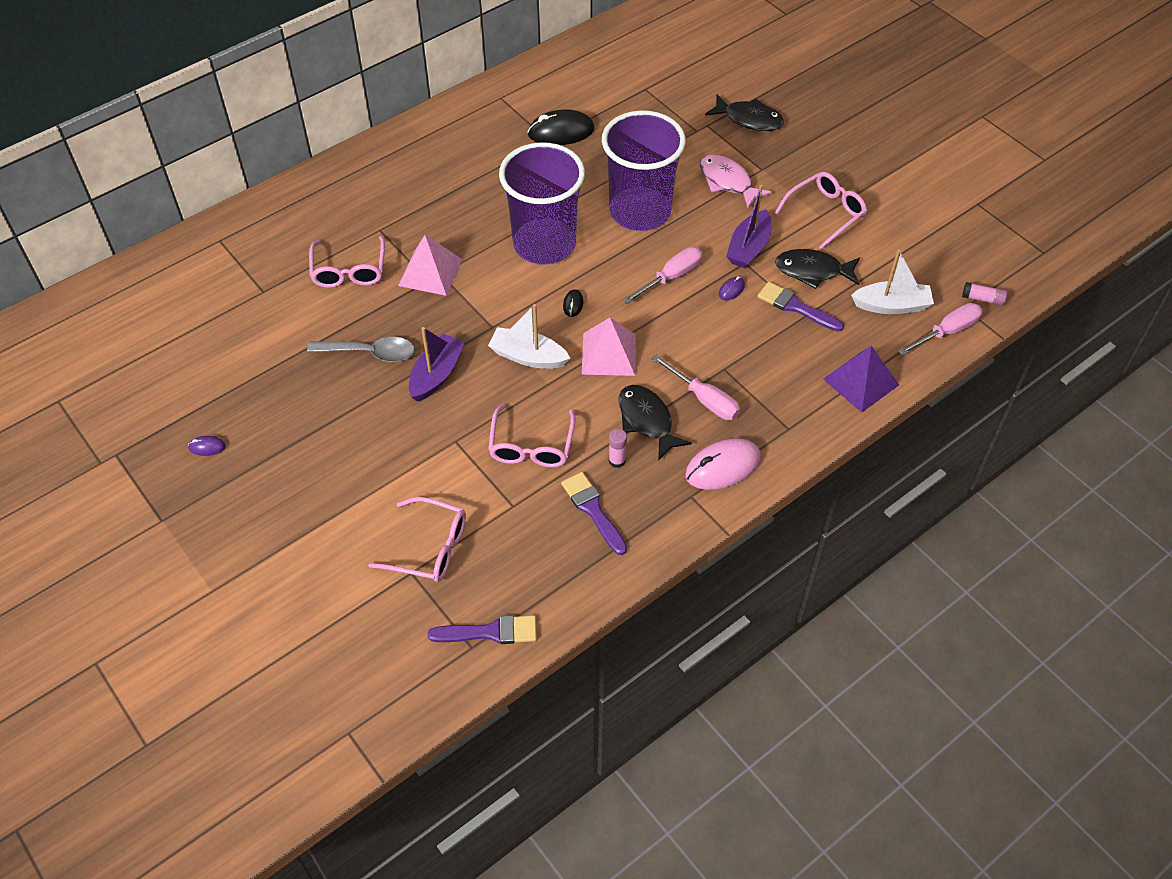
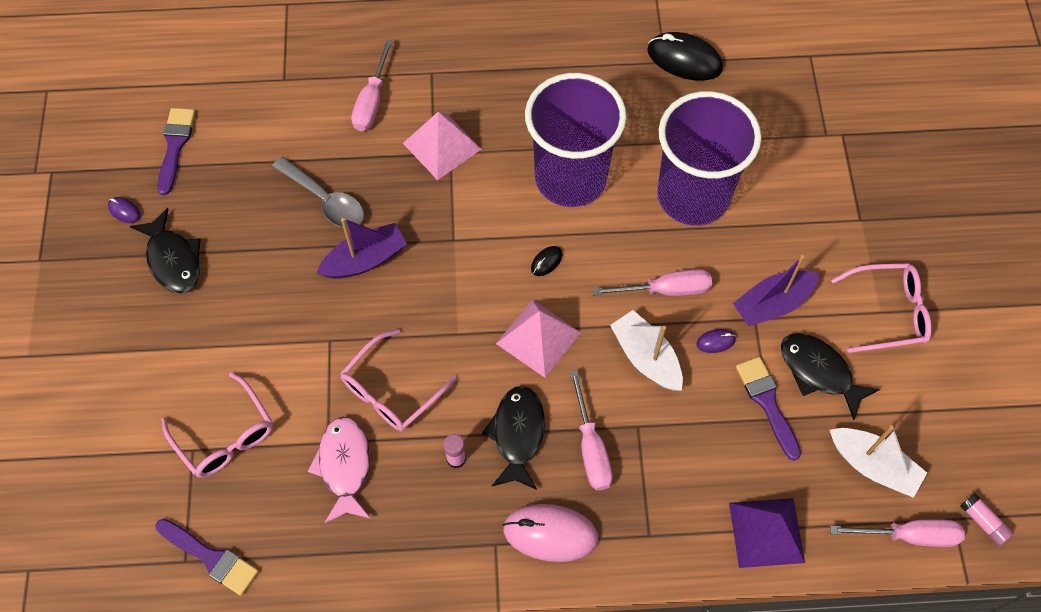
camera: 35 degrees right, 10 degrees up
pink glasses [309,236,385,288] -> pink screwdriver [351,39,393,131]
white boat [488,304,570,369] -> white boat moved to [610,310,683,391]
purple brush [561,472,627,555] -> purple brush moved to [157,108,195,195]
pink fish [700,154,772,209] -> pink fish moved to [308,416,371,524]
black fish [705,95,784,131] -> black fish moved to [130,208,201,294]

